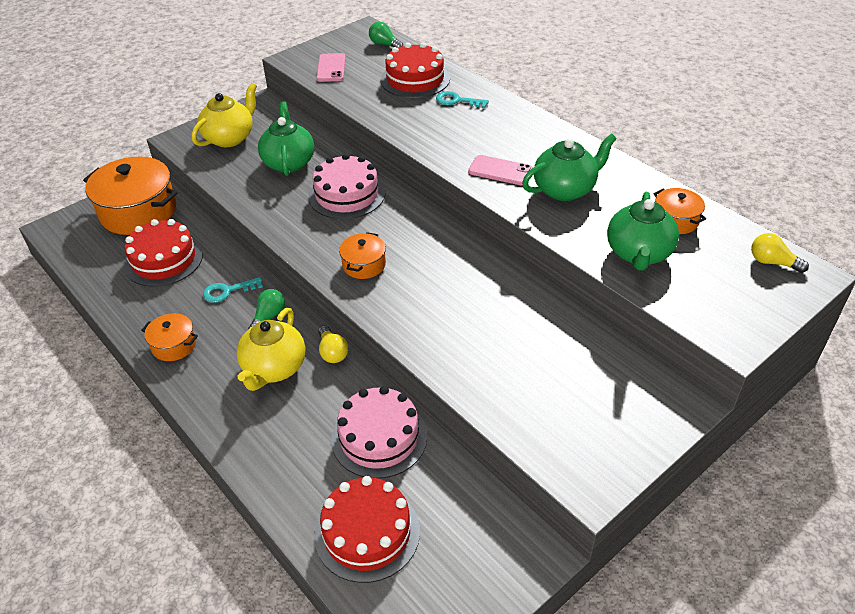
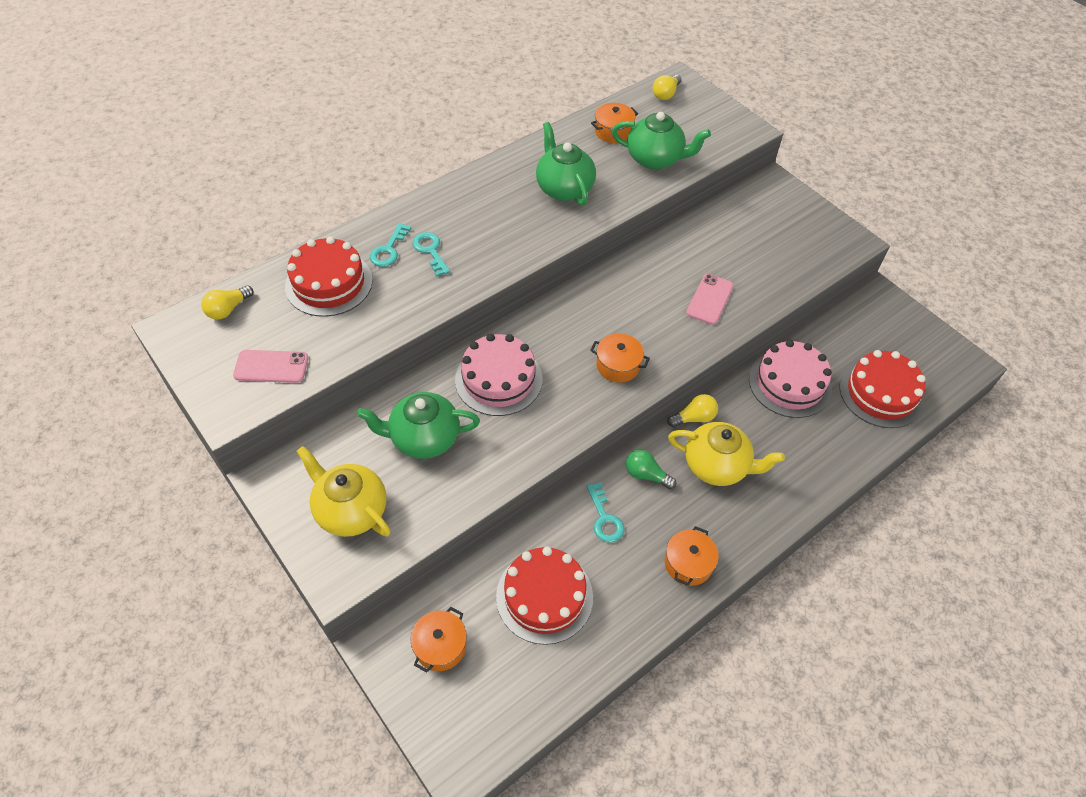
camera: 90 degrees left, 10 degrees up
orange pot [83,157,177,235] -> orange pot [411,607,467,673], size x0.49
green light bulb [369,22,403,48] -> yellow light bulb [201,285,253,320]
pink phone [468,155,533,185] -> pink phone moved to [686,274,734,325]
none -> turquoise key [412,232,450,276]

